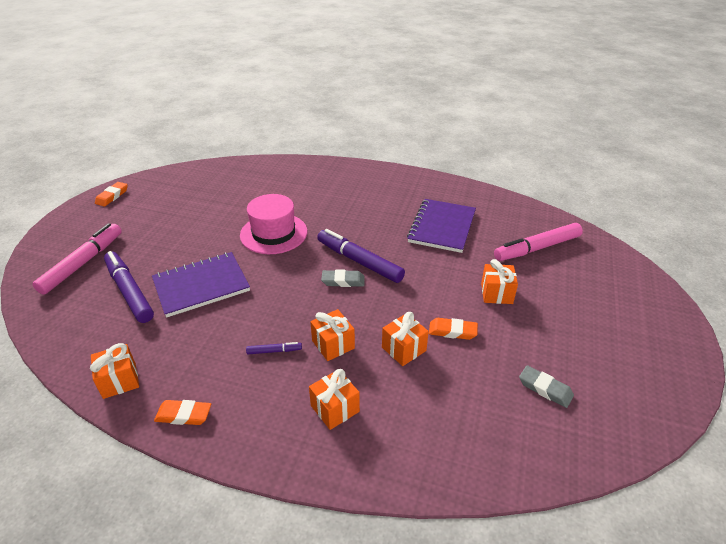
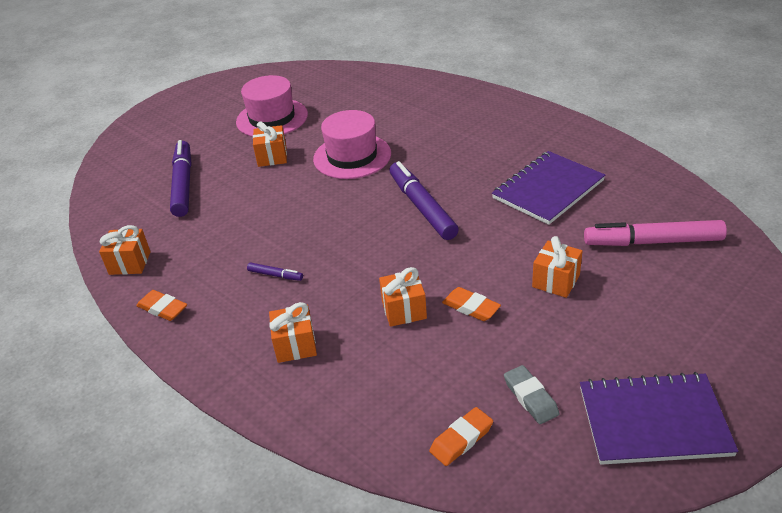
camera: 30 degrees right, 0 degrees up
pink marker [32,223,122,295] -> none
orange eraser [95,182,128,206] -> orange eraser moved to [429,407,493,466]
purple notebook [152,252,250,318] -> purple notebook moved to [580,372,738,465]
orange gift [310,309,355,361] -> orange gift moved to [253,121,287,167]
grey eraser [321,270,365,287] -> none
none -> pink hat [236,75,308,137]

